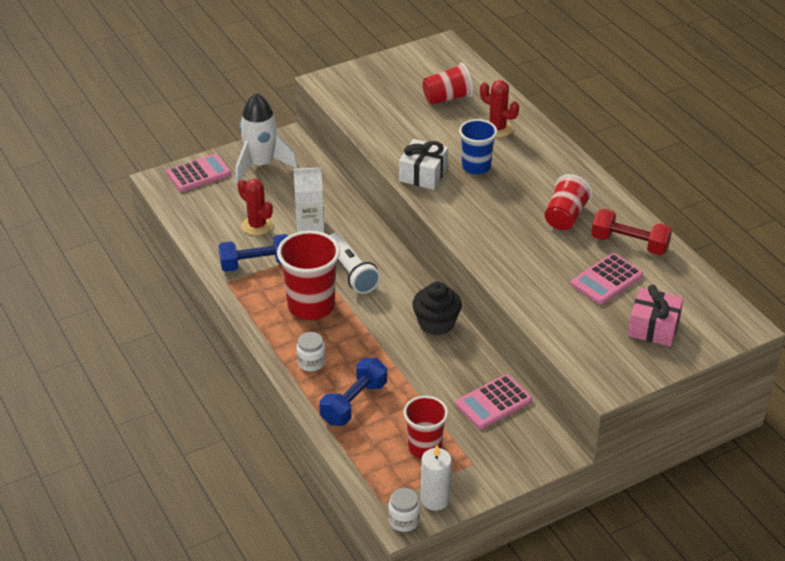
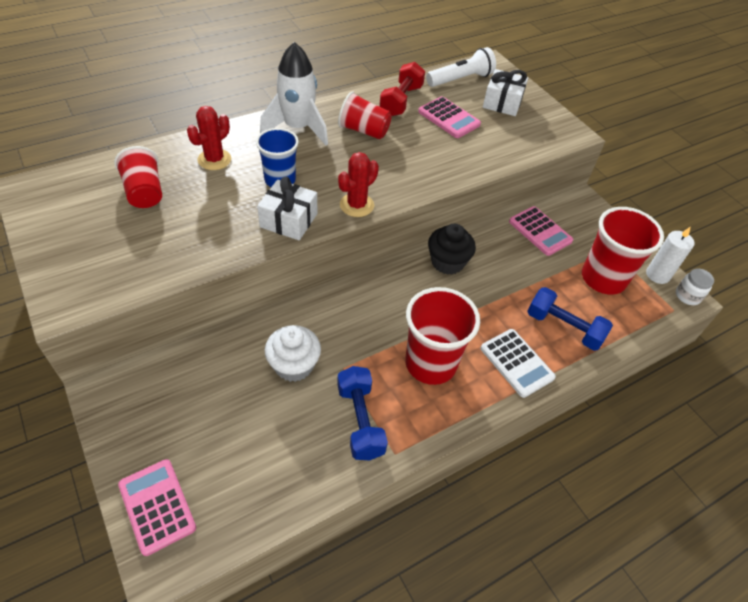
camera: 95 degrees left, 10 degrees up
white rocket [235,93,298,184] -> white rocket moved to [260,42,328,146]
red cactus [237,179,273,236] -> red cactus moved to [338,152,379,217]
white carton [294,167,324,233] -> white cupcake [265,325,321,382]
white jar [297,332,325,371] -> white calculator [481,329,556,398]
white flashlight [330,233,381,294] -> white flashlight moved to [426,47,496,87]
red cup [404,396,448,458] -> red cup [582,207,664,295], size x1.55
pink gift [628,285,684,347] -> white gift [483,69,528,116]

